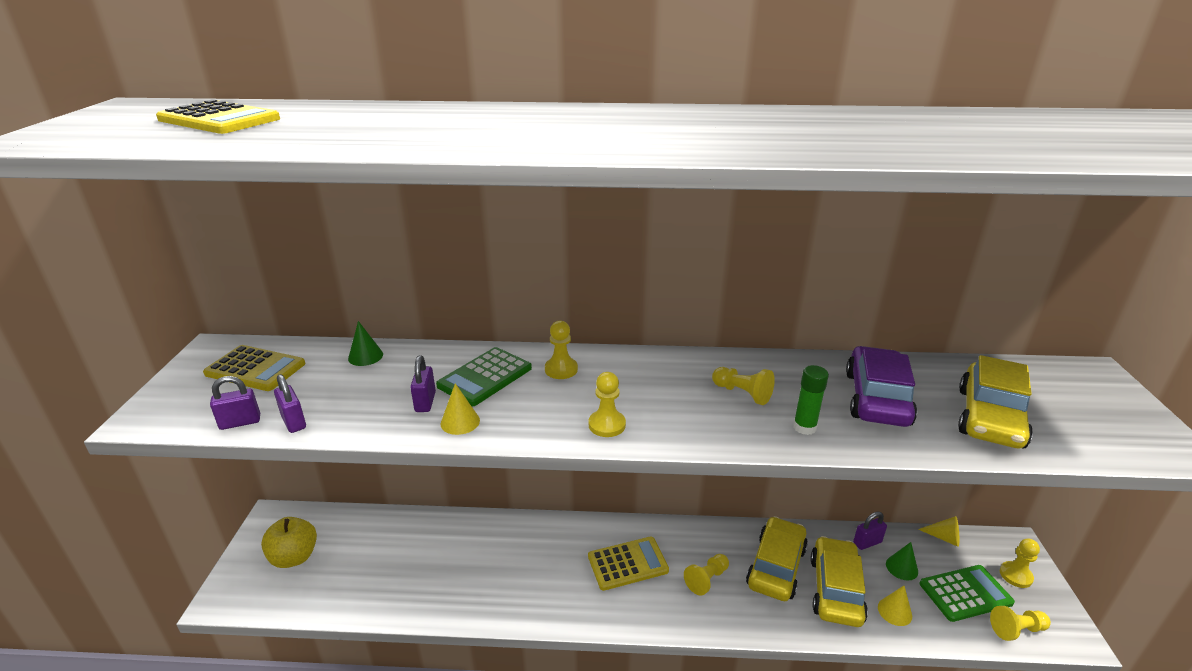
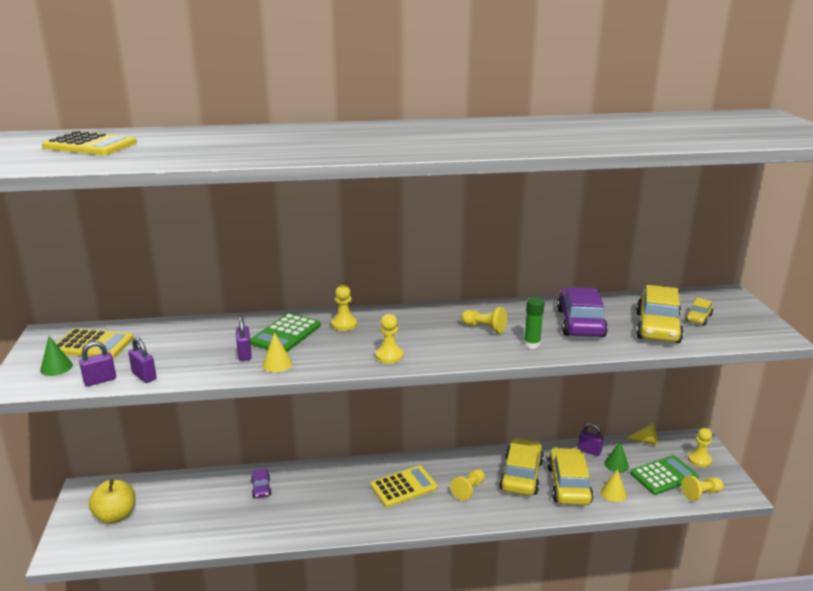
camera: 10 degrees left, 5 degrees down
green cone [348,321,383,366] -> green cone moved to [40,336,73,376]
purple padlock [853,512,887,550] -> purple padlock turned 60 degrees clockwise [578,423,603,456]
none -> purple car [251,469,272,498]
none -> yellow car [685,298,713,325]

